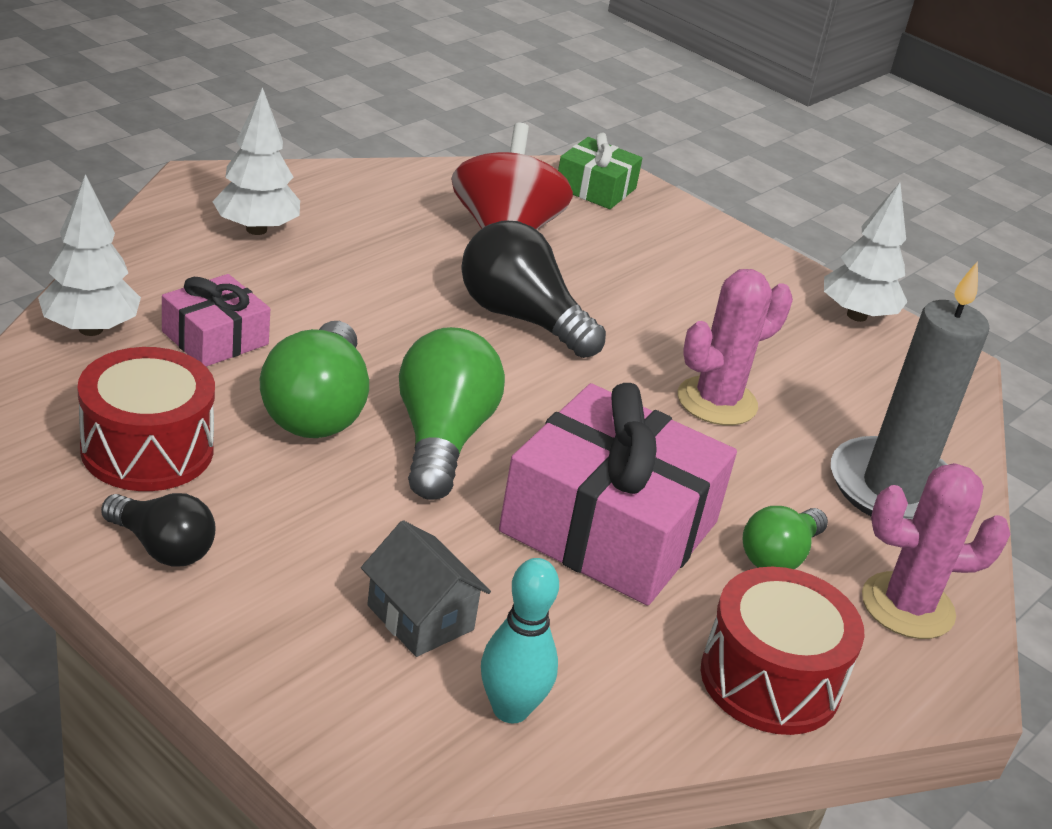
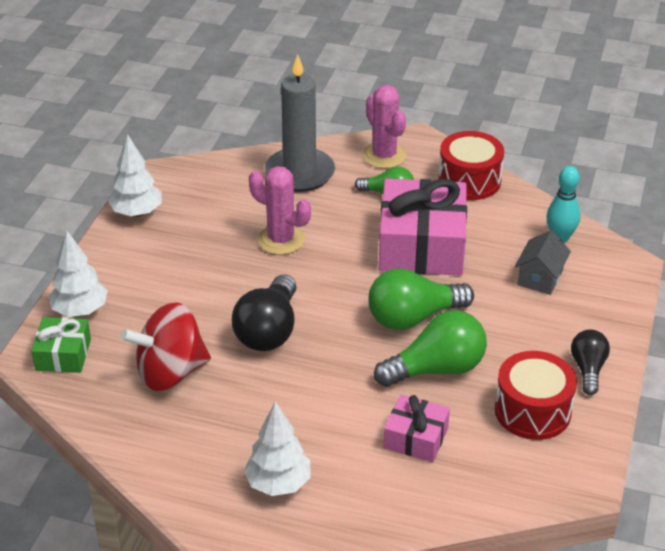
camera: 110 degrees left, 5 degrees up
white tree [38,174,141,336] -> white tree moved to [48,230,108,317]

